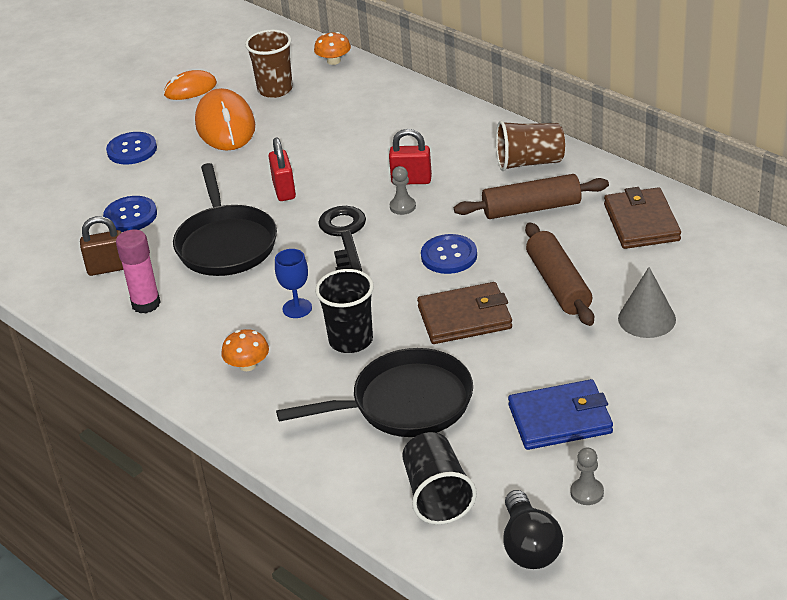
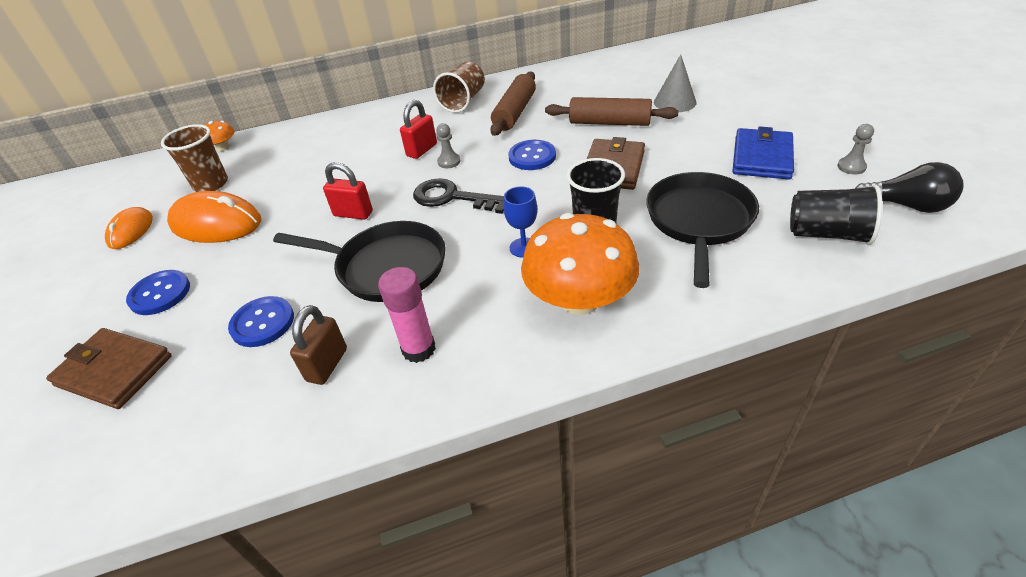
camera: 60 degrees left, 5 degrees up
orange mushroom [221,329,269,371] -> orange mushroom [521,213,639,315], size x2.22
brown wallet [604,187,681,249] -> brown wallet moved to [46,328,172,409]

